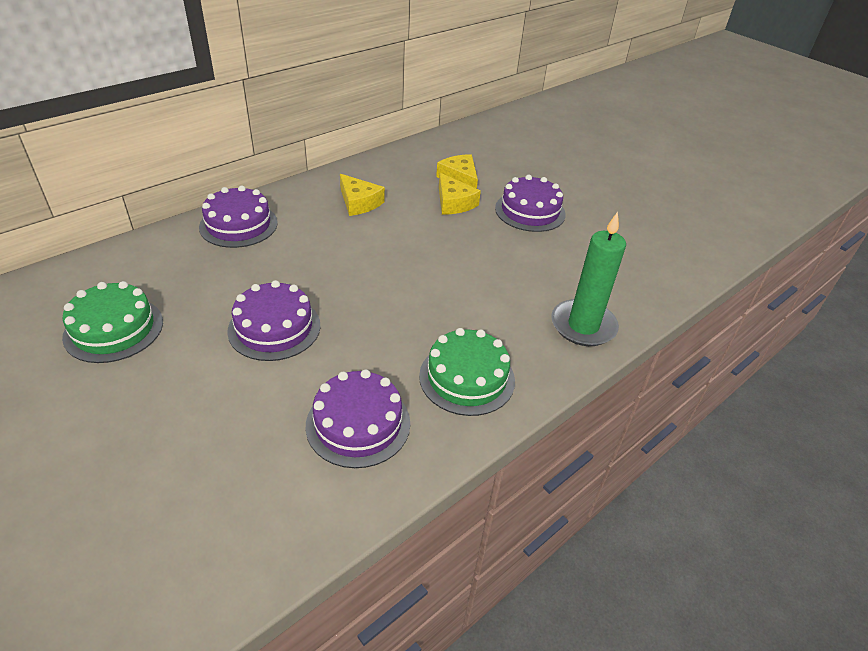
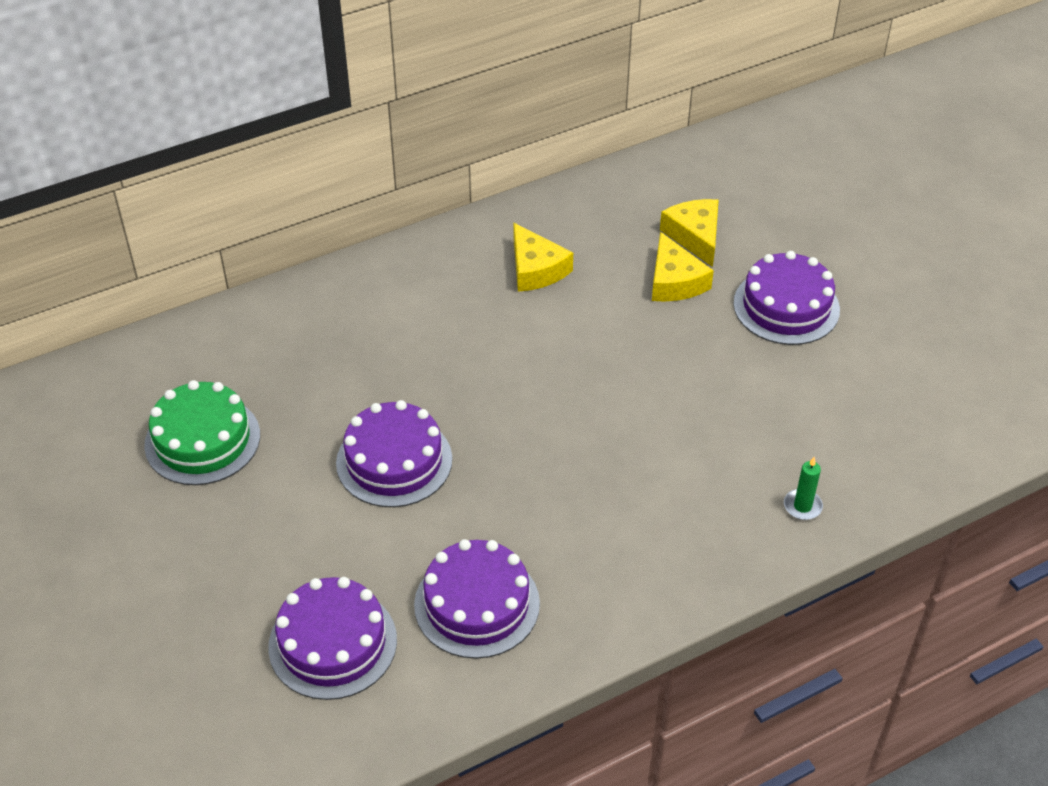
camera: 15 degrees right, 5 degrees up
purple cake [199,186,278,248] -> purple cake moved to [268,577,397,700]
green cake [419,328,515,416] -> none
green candle [551,212,626,346] -> green candle [784,457,823,520], size x0.43

